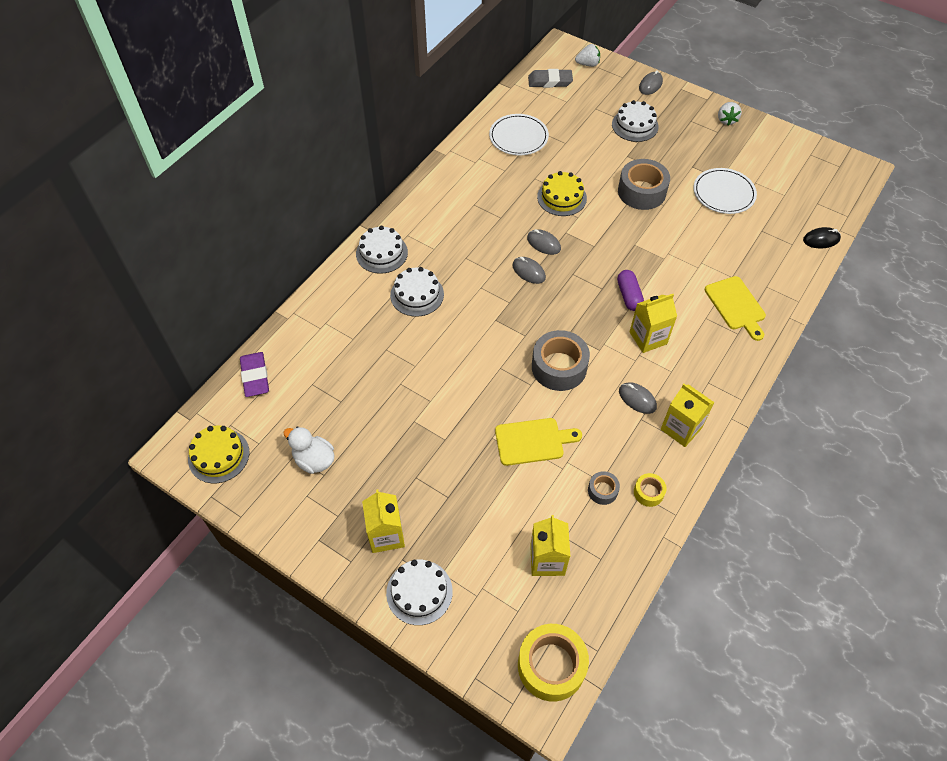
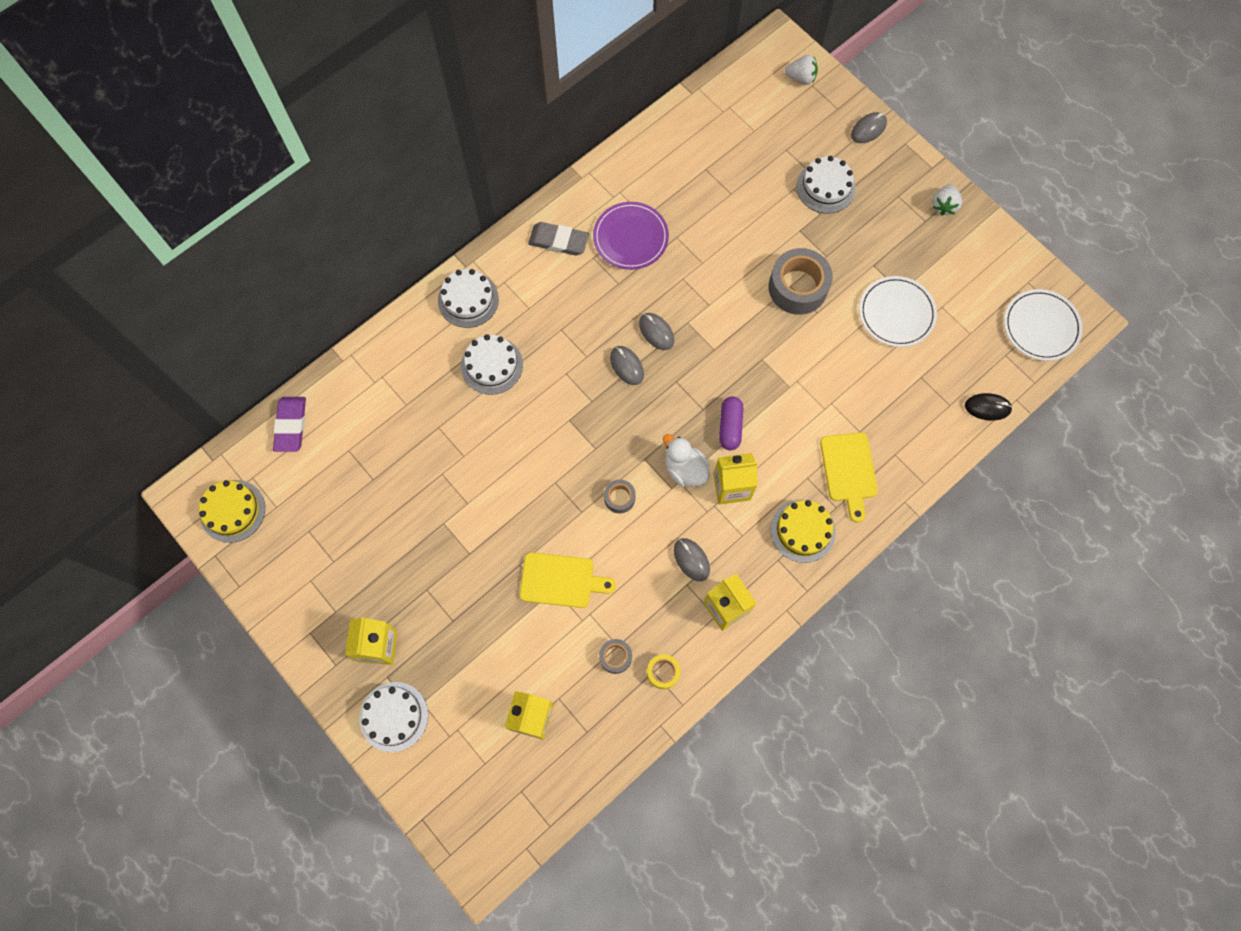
camera: 15 degrees right, 15 degrees up
white duck [283,427,334,474] -> white duck moved to [663,434,710,487]
white plate [489,114,549,155] -> white plate moved to [1004,289,1083,361]
yellow tape [518,624,589,702] -> none
grey eraser [528,69,573,88] -> grey eraser moved to [528,222,589,255]
grey tape [532,330,590,391] -> grey tape [604,479,636,514], size x0.50
yellow cake [537,171,587,216] -> yellow cake moved to [770,499,836,563]
none -> purple plate [593,202,669,270]

